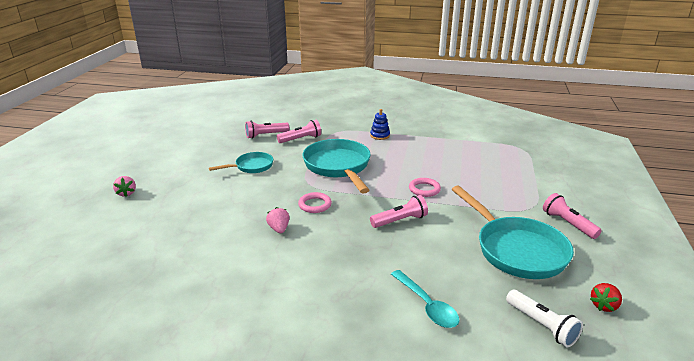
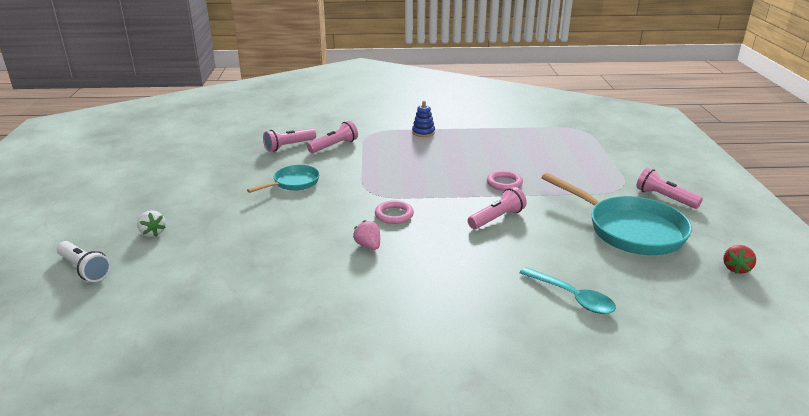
camera: 15 degrees left, 0 degrees up
pink strawberry [113,176,136,197] -> white strawberry [137,210,166,237]
turquoise pan [302,139,371,194] -> none
white flashlight [506,290,583,347] -> white flashlight moved to [57,241,111,282]

